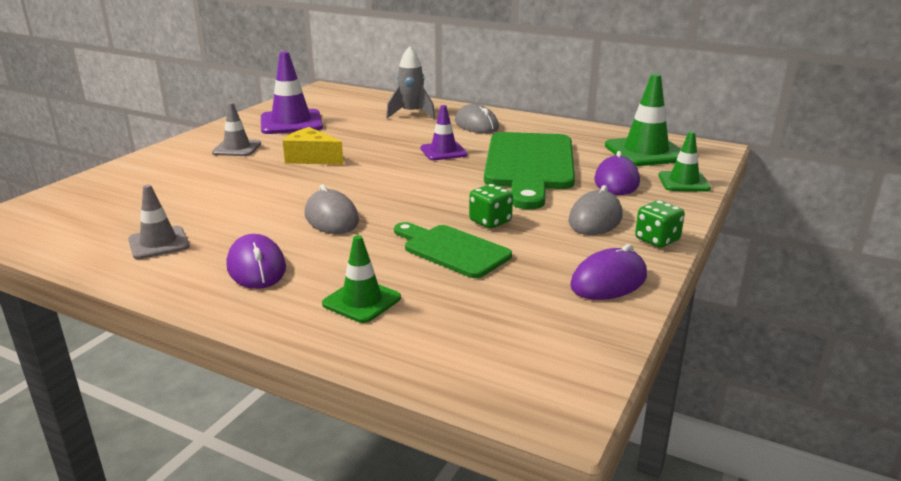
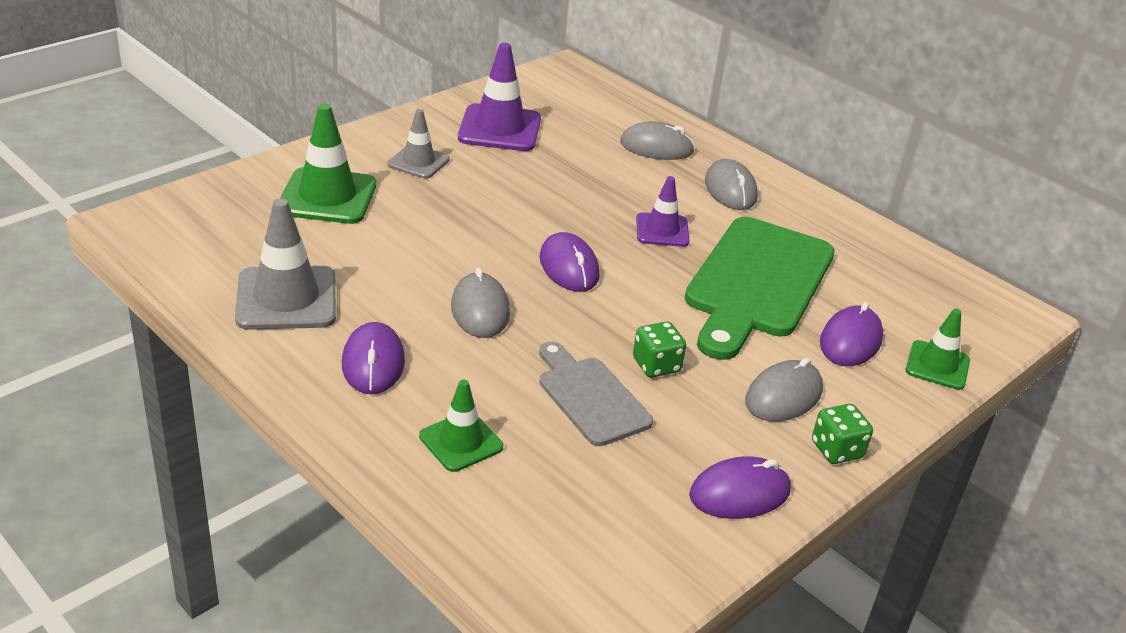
camera: 15 degrees right, 10 degrees up
grey traffic cone [128,184,190,259] -> grey traffic cone [235,199,336,330], size x1.65
yellow cheese [283,127,344,165] -> none
grey rocket [386,46,435,119] -> grey mouse [620,121,695,160]
green cutting board [394,222,512,278] -> grey cutting board [539,341,653,446]
green traffic cone [605,74,681,166] -> green traffic cone moved to [280,104,376,224]
none -> purple mouse [539,232,600,292]

